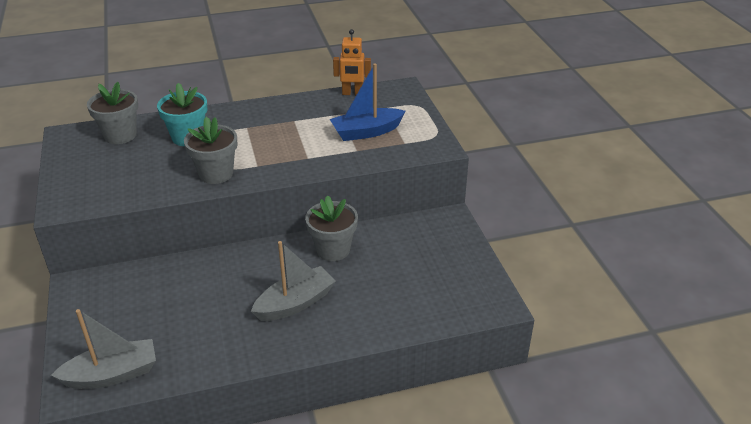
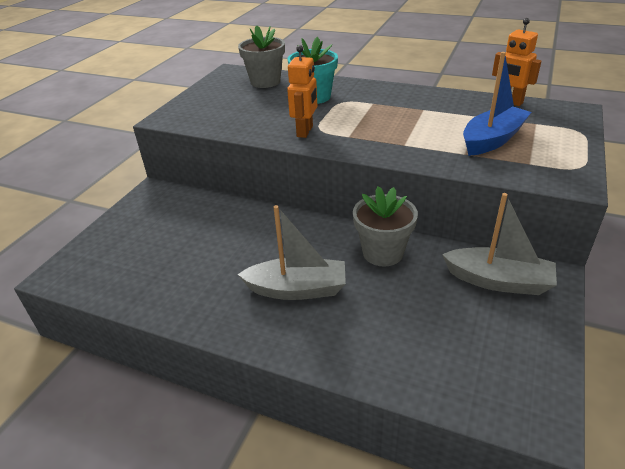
camera: 40 degrees right, 0 degrees up
grey boat [51,309,156,389] -> grey boat moved to [442,193,557,295]
grey flower pot [184,117,237,184] -> orange robot [287,45,317,138]
blue boat [330,63,405,141] -> blue boat turned 120 degrees clockwise [463,52,532,156]

